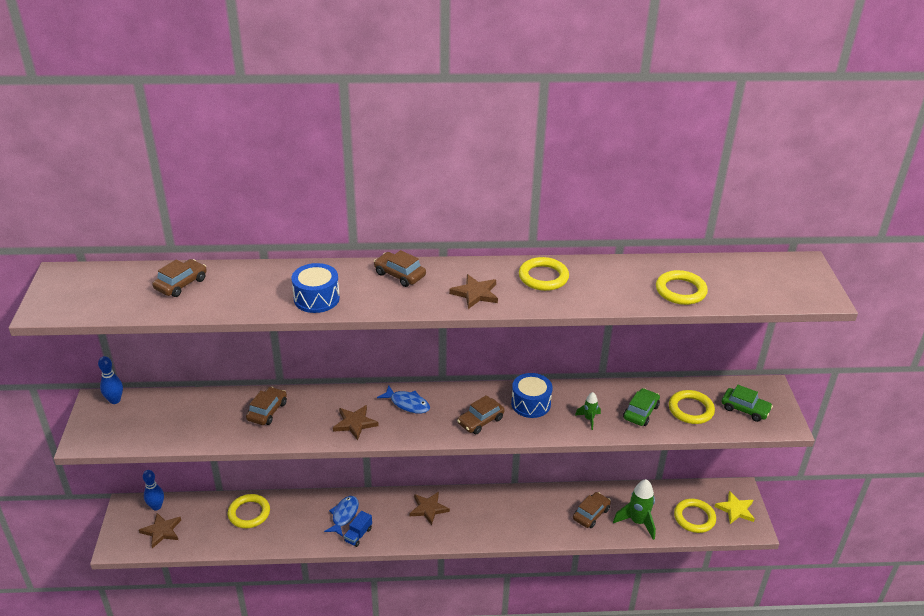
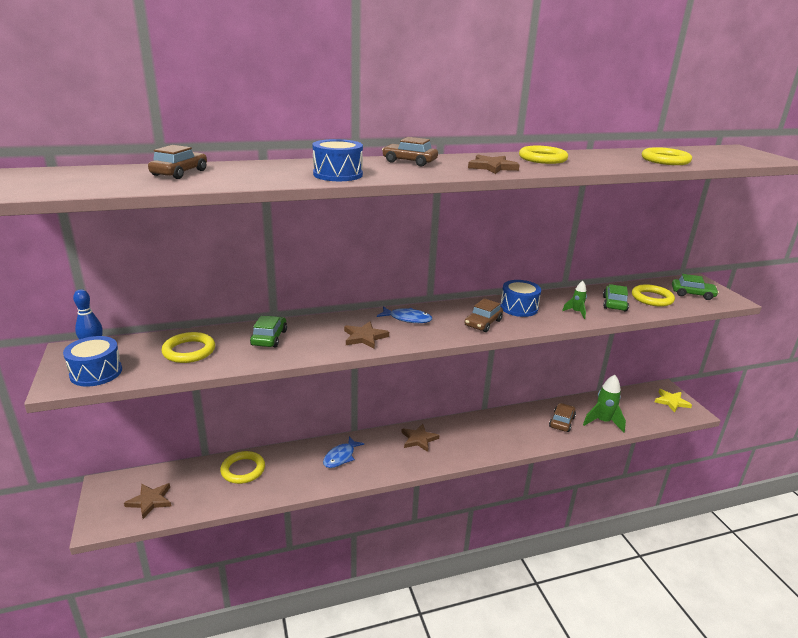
camera: 15 degrees left, 10 degrees down
blue bowling pin [143,470,164,511] -> none
brown car [246,387,287,425] -> green car [250,316,287,347]
blue fish [324,496,359,537] -> blue fish turned 150 degrees counterclockwise [323,436,365,468]
blue truck [344,511,372,547] -> none
yellow ring [674,499,716,533] -> yellow ring moved to [162,332,215,363]
none -> blue drum [63,336,122,387]

